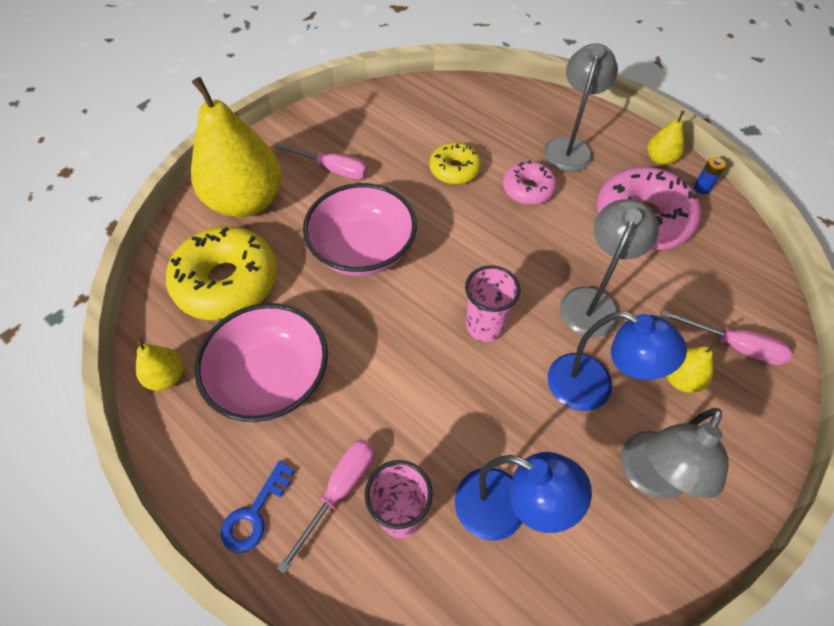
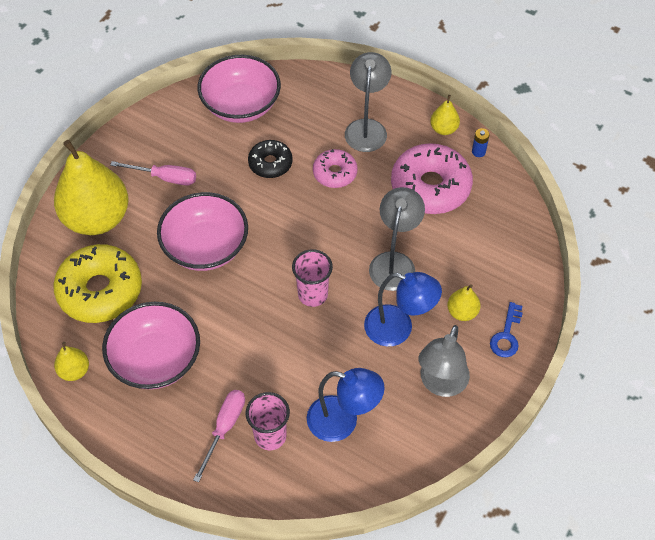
camera: 10 degrees left, 0 degrees up
blue key [221,460,295,553] -> blue key moved to [490,302,523,357]
yellow donut [430,142,481,184] -> black donut [248,140,293,178]
pink screwdriver [661,310,793,365] -> none
none -> pink bowl [197,55,281,123]

